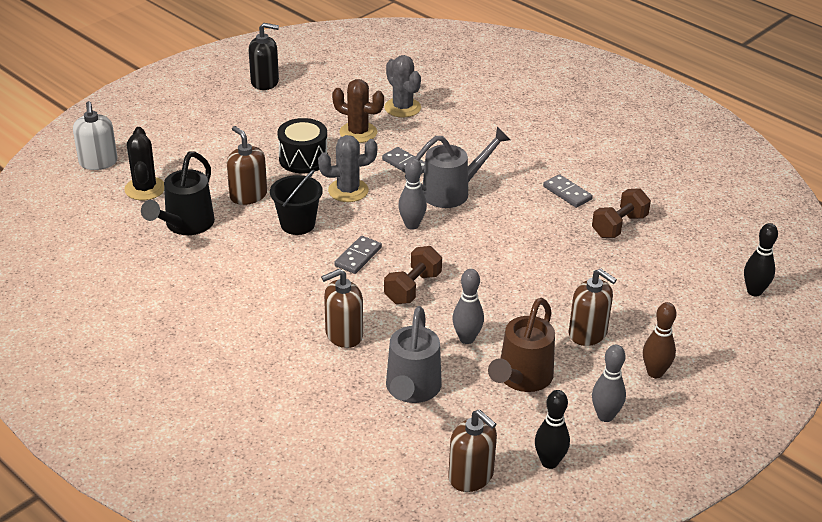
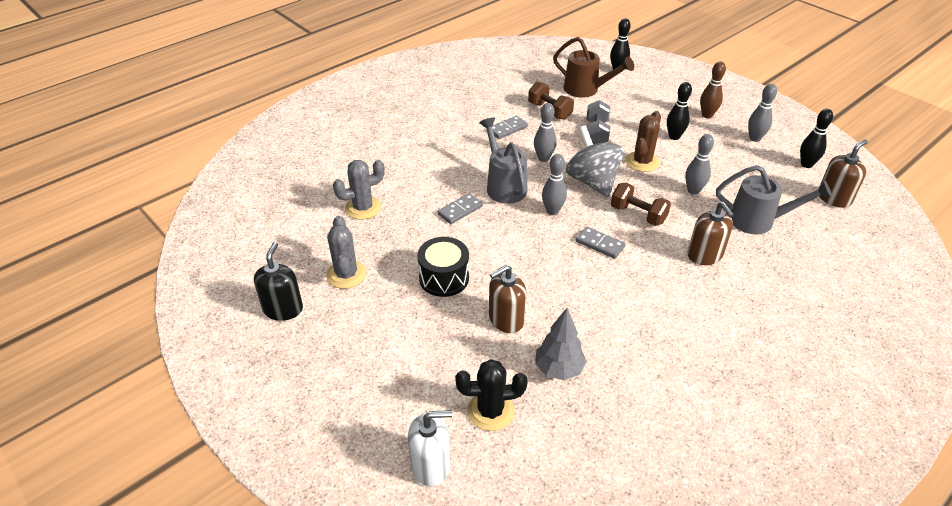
camera: 85 degrees left, 5 degrees up
black watering can [141,151,215,235] -> grey tree [535,308,587,380]
black bucket [270,170,323,235] -> none
grey cactus [318,135,377,202] -> grey cactus moved to [326,216,366,289]
brown cactus [332,79,384,143] -> brown cactus moved to [626,111,661,172]
brown watering can [488,298,555,392] -> brown watering can moved to [553,37,634,98]
brown soap dispenser [569,268,617,346] -> black bowling pin [667,82,692,140]
none -> grey bowling pin [534,103,557,162]
none -> grey spinning top [566,126,624,198]
none -> grey dumbbell [587,100,610,144]

